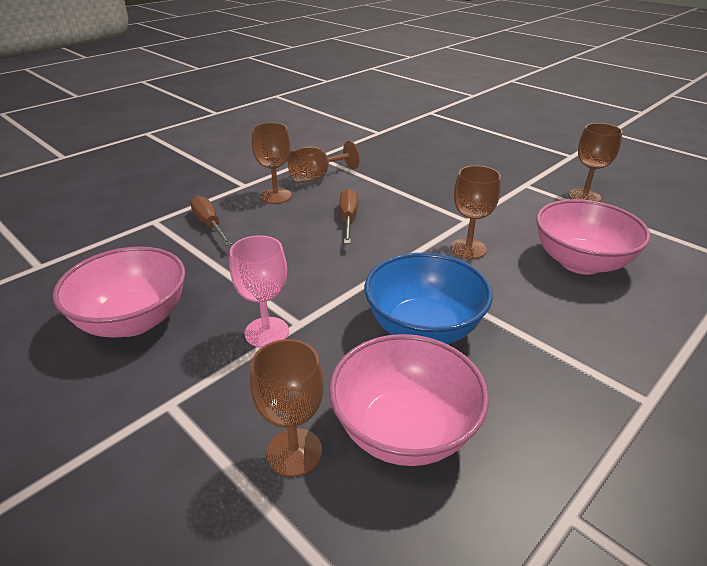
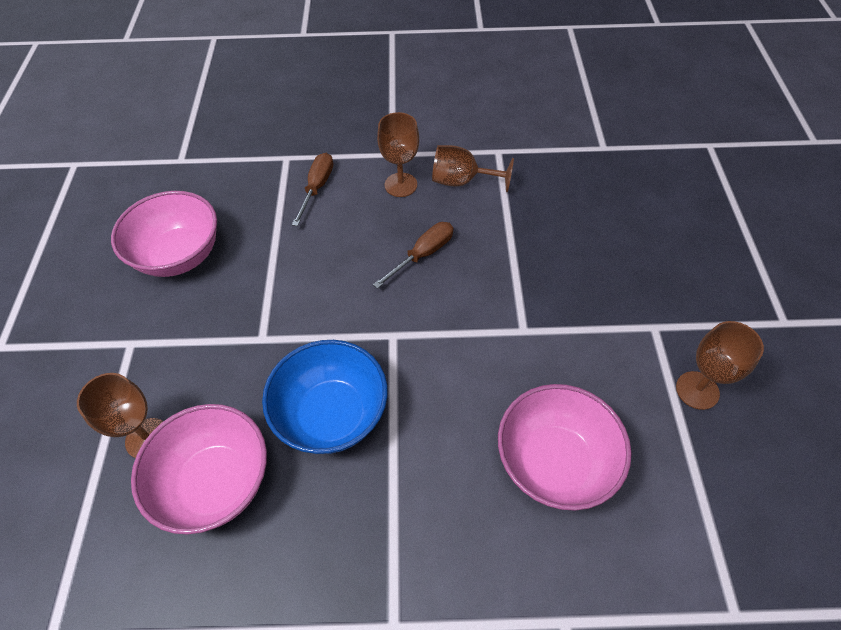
camera: 45 degrees right, 20 degrees up
pink goblet [229,235,289,348] -> none
brown goblet [450,166,501,259] -> none

